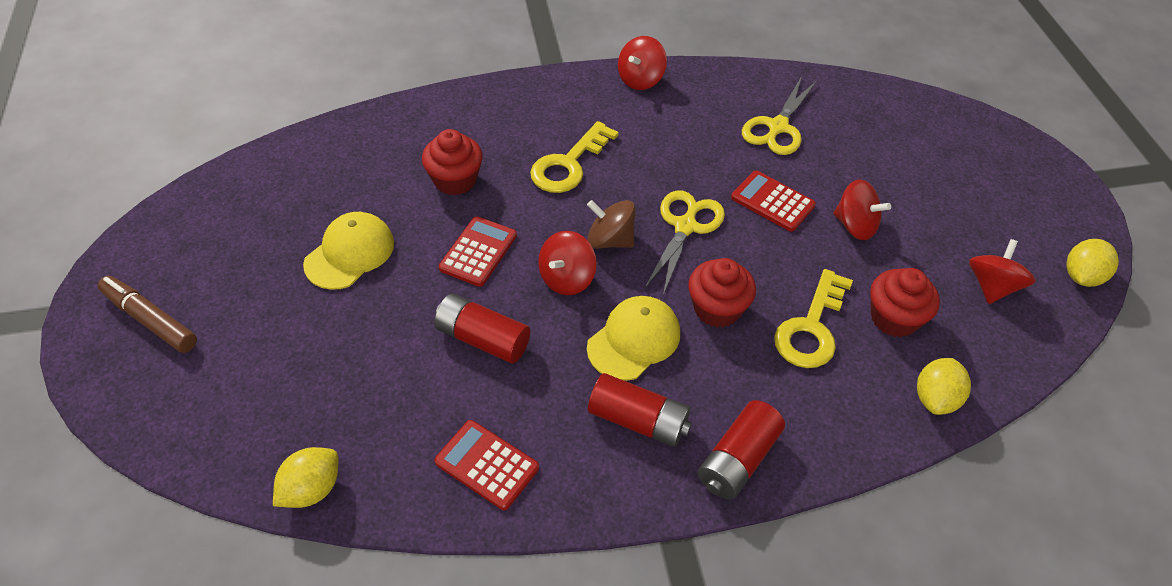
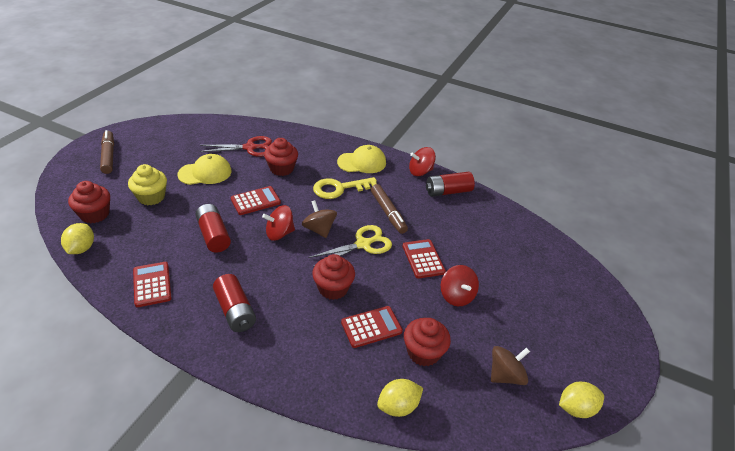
camera: 35 degrees right, 10 degrees down
yellow lemon [273,447,338,508] -> yellow lemon turned 75 degrees counterclockwise [61,223,94,254]
yellow cap [587,296,680,381] -> yellow cap moved to [337,145,386,173]
red battery [698,400,785,500] -> red battery moved to [426,172,475,197]
yellow scissors [742,76,817,155] -> none
yellow key [774,269,853,368] -> red calculator [341,306,403,348]
red spinning top [969,239,1036,304] -> brown spinning top [491,346,530,385]
none -> red cupcake [68,181,110,223]
none -> yellow cupcake [128,164,167,205]
none -> red scissors [200,136,272,157]
none -> brown marker [371,184,408,234]

